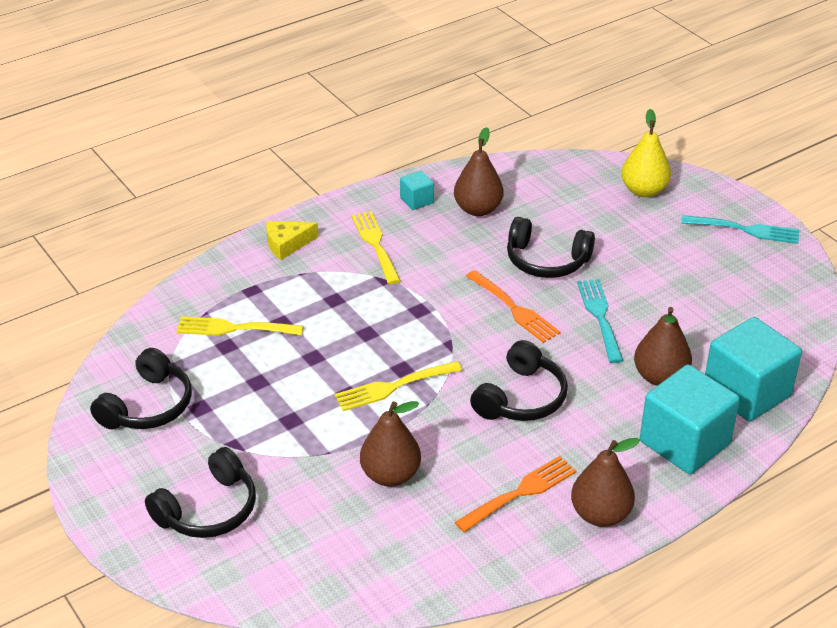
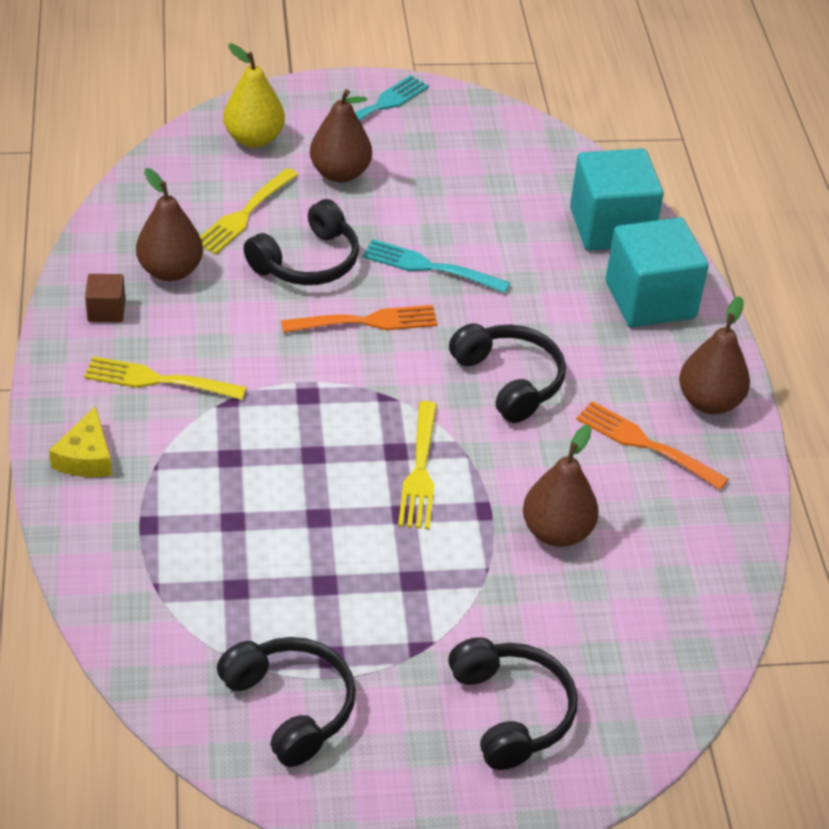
camera: 65 degrees left, 5 degrees up
yellow fork [176,317,303,336] -> yellow fork moved to [200,168,298,255]
turquoise cube [400,171,434,210] -> brown cube [85,274,126,322]
orange fork [455,456,577,532] -> orange fork turned 45 degrees counterclockwise [576,401,729,490]
brown pear [634,307,692,386] -> brown pear moved to [310,89,372,183]

